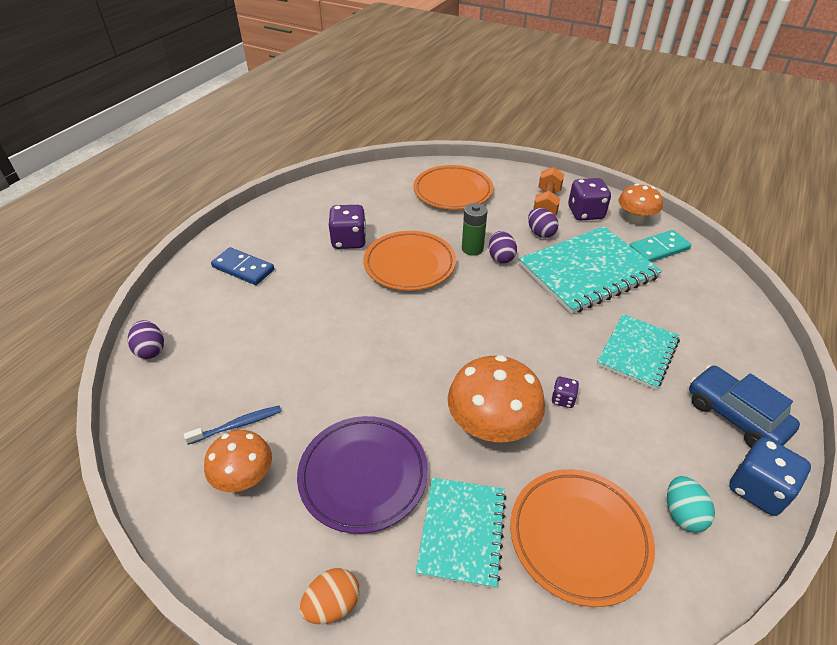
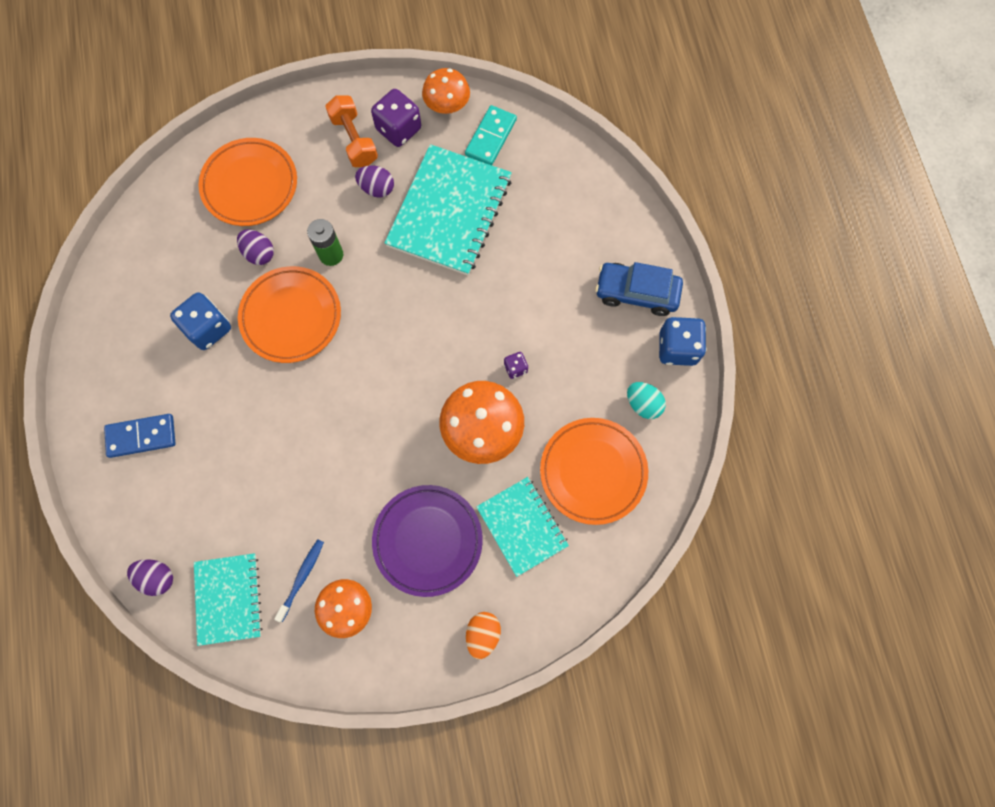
camera: 40 degrees left, 30 degrees up
purple dice [329,205,366,249] -> blue dice [170,292,231,350]
purple egg [489,231,517,263] -> purple egg moved to [237,230,274,265]
turquoise notebook [597,314,680,390] -> turquoise notebook moved to [194,553,263,646]

